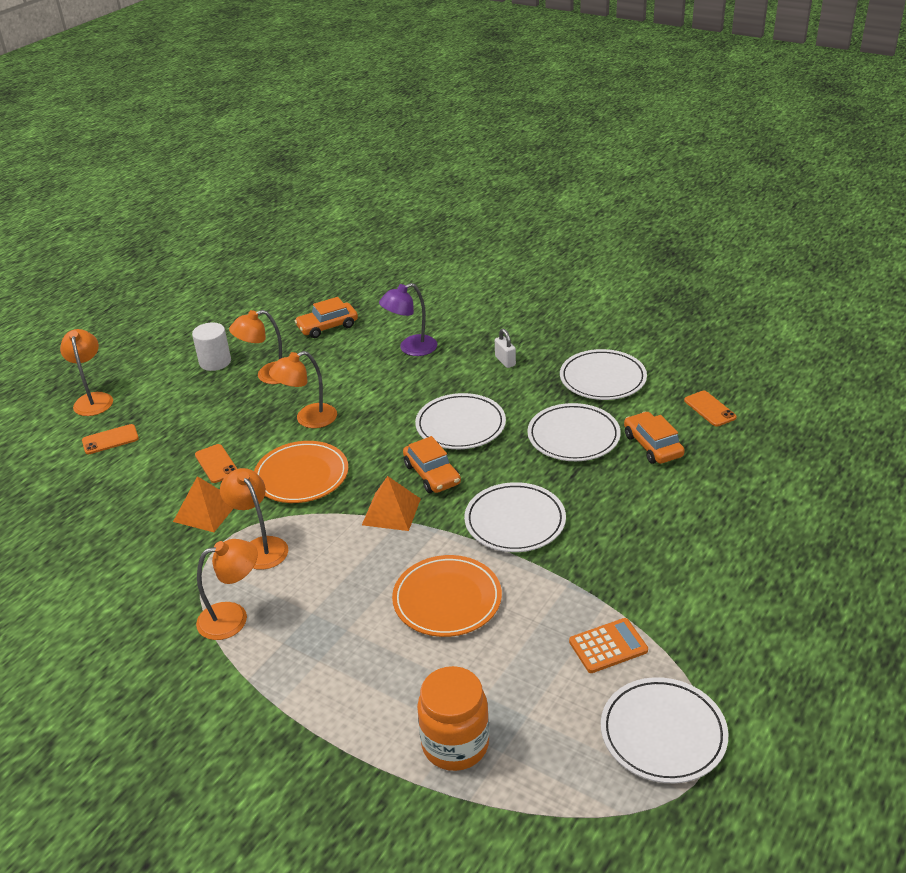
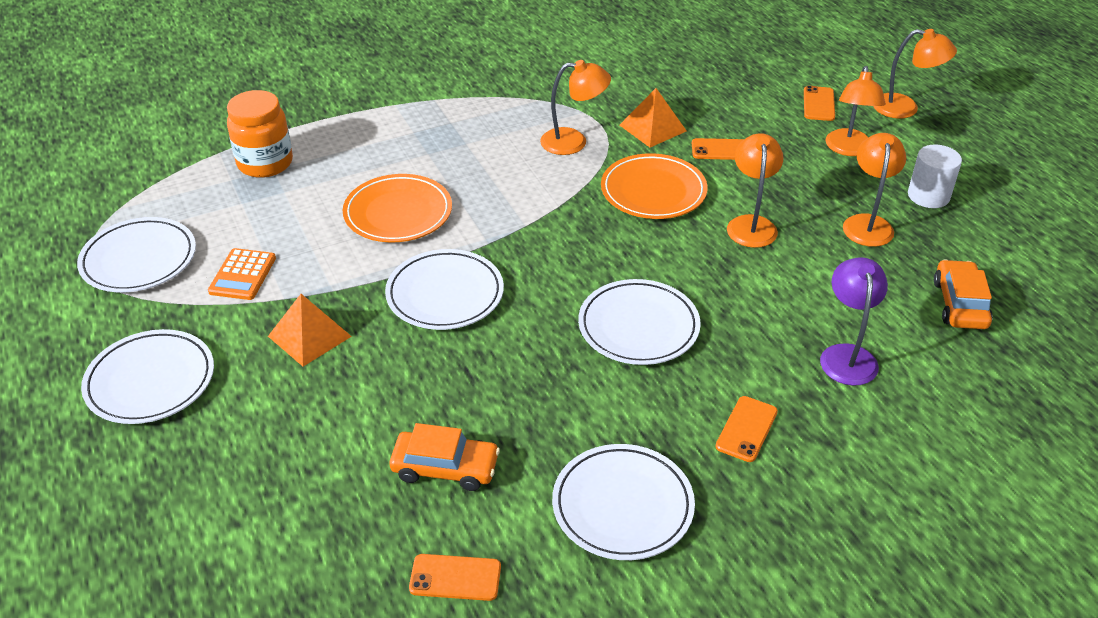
camera: 120 degrees right, 5 degrees up
orange lamp [196,539,258,640] -> orange lamp moved to [826,66,886,156]
orange pyramid [362,476,421,531] -> orange pyramid moved to [268,294,352,367]
orange car [403,436,461,493] -> none
white padlock [495,329,516,368] -> orange phone [715,396,778,462]
white plate [527,403,621,461] -> white plate moved to [81,329,214,424]

